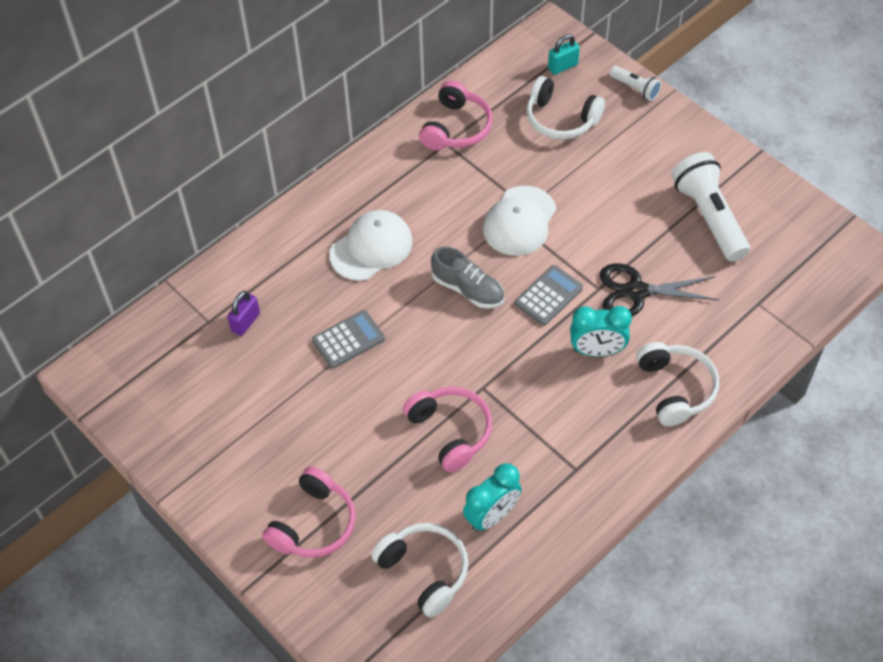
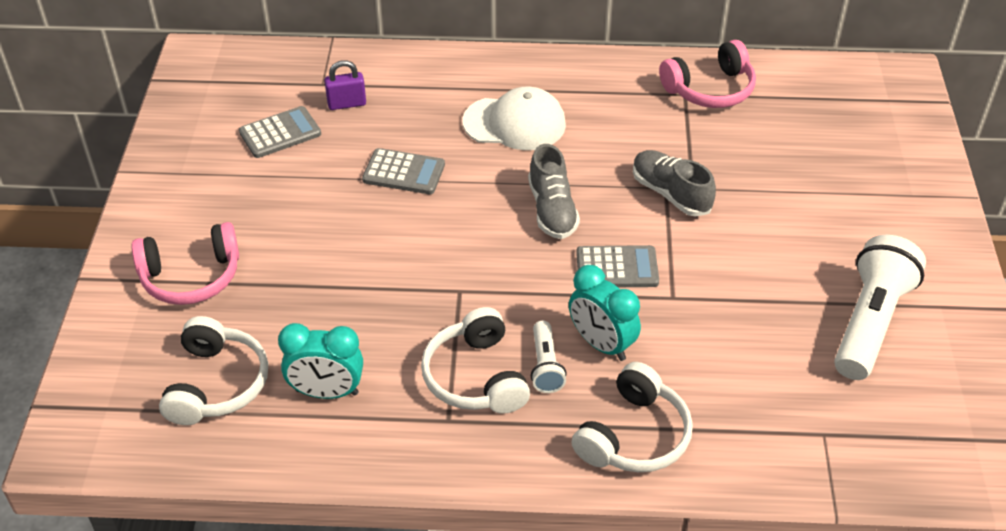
camera: 45 degrees right, 10 degrees down
pink headphones [403,387,492,472] -> none
white cap [483,186,556,256] -> grey shoe [633,150,716,217]
white headphones [527,76,605,140] -> white headphones moved to [421,307,530,414]
turquoise padlock [548,34,580,75] -> none
black scissors [600,263,719,316] -> none
white flashlight [610,66,662,101] -> white flashlight moved to [531,321,567,393]
none -> grey calculator [239,106,321,158]

